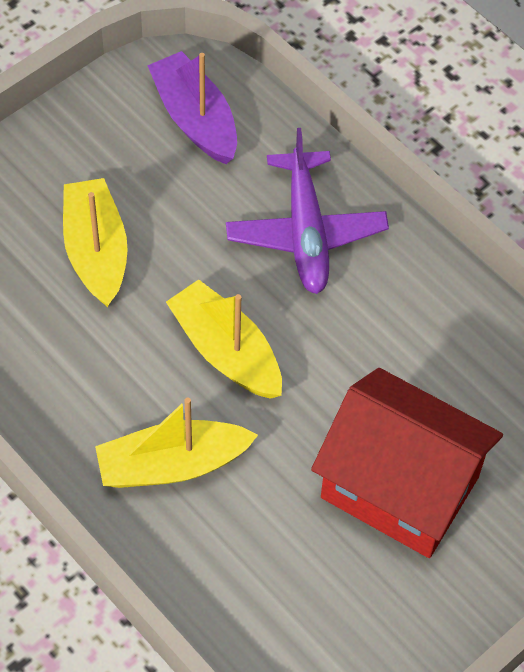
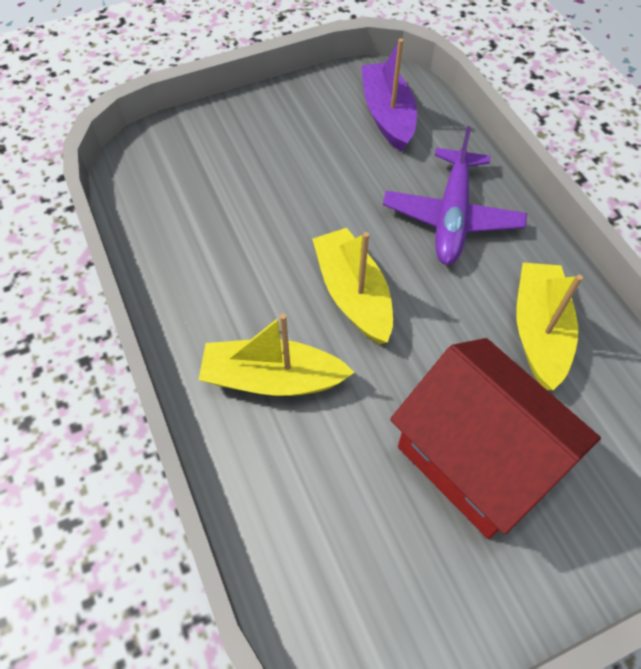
camera: 20 degrees right, 0 degrees up
yellow boat [63,178,128,307] -> yellow boat moved to [517,263,583,390]

